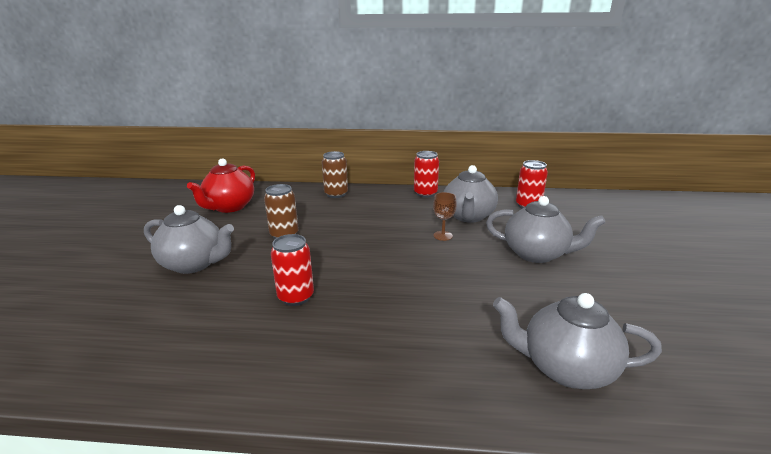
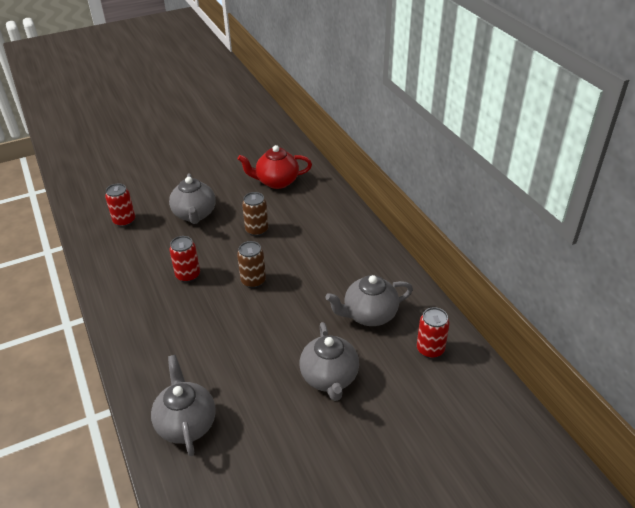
camera: 60 degrees right, 15 degrees up
brown can [322,151,348,198] -> brown can moved to [237,241,266,288]
red can [414,151,439,198] -> red can moved to [105,184,135,227]
brown goblet [433,192,457,241] -> none

